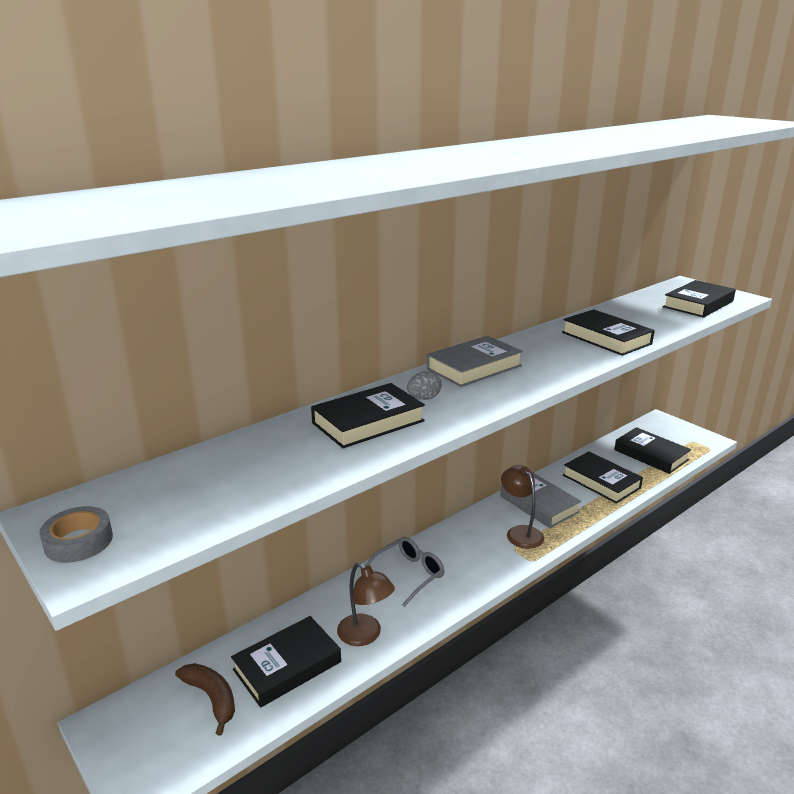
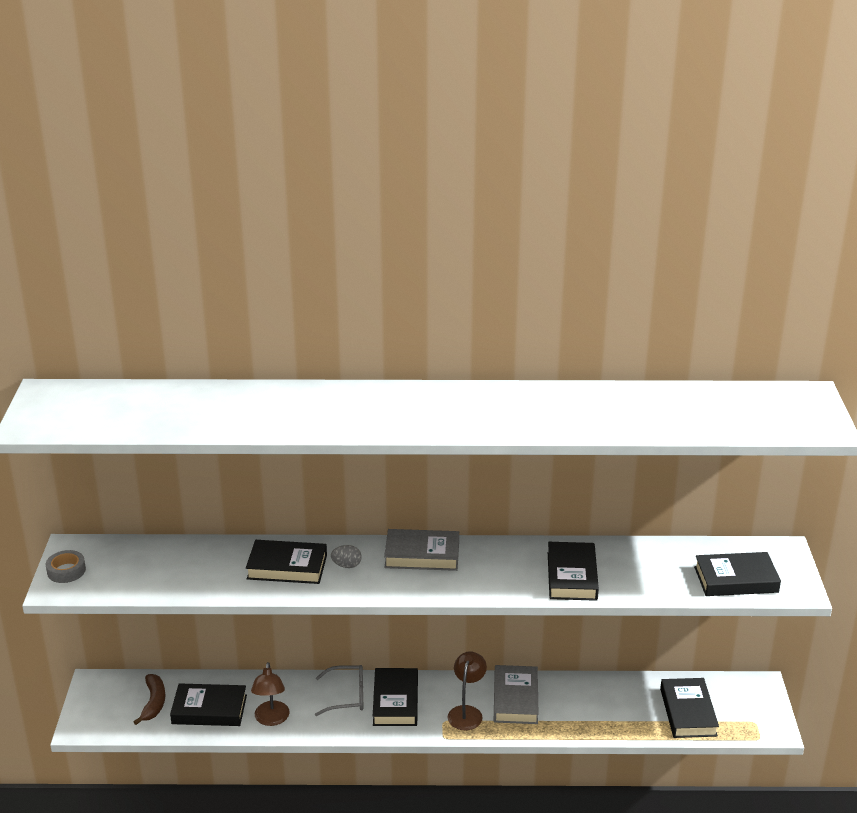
camera: 40 degrees right, 5 degrees up
black book [563,451,643,504] -> black book moved to [373,668,418,726]

